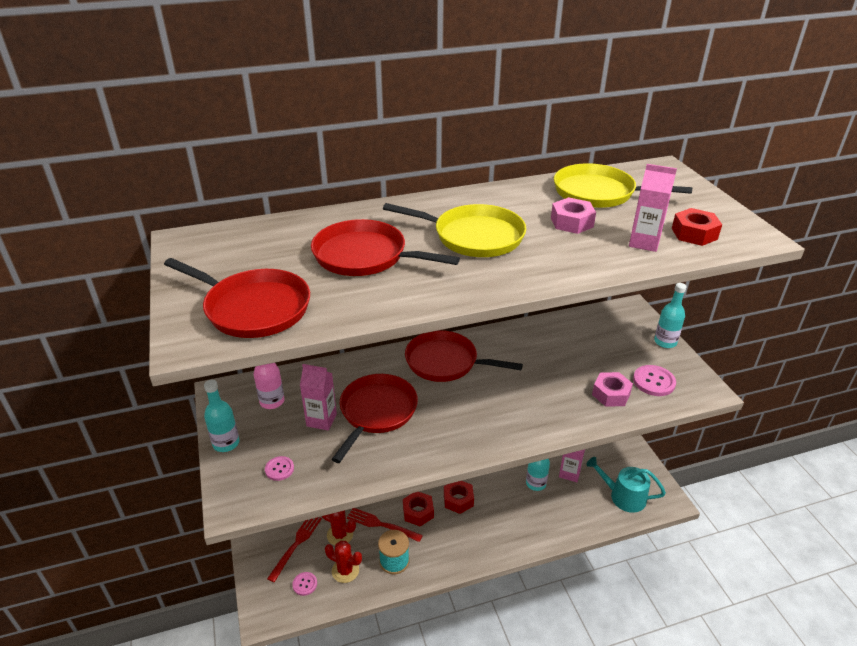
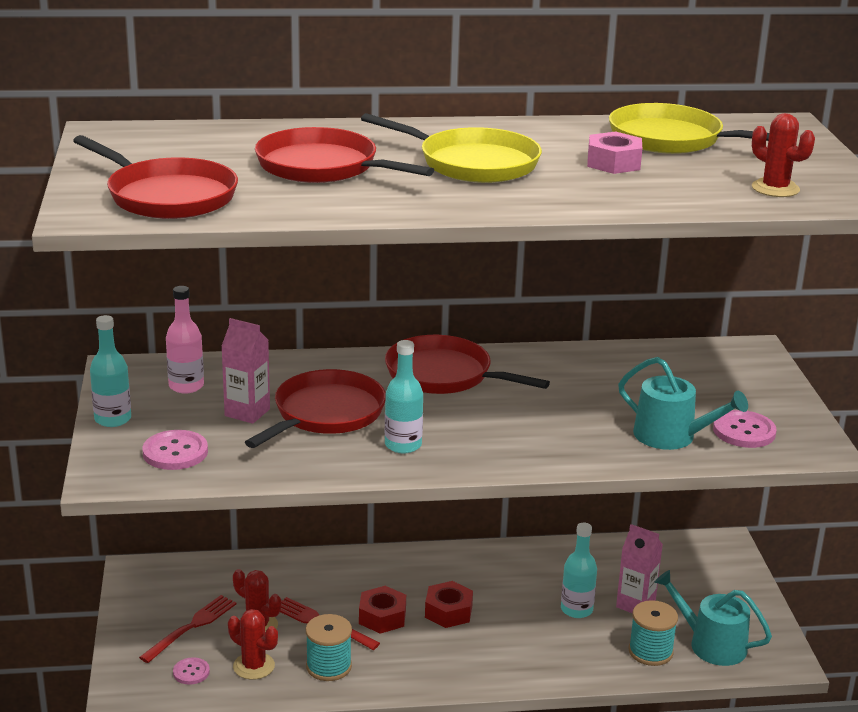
camera: 10 degrees right, 10 degrees down
pink button [265,456,294,481] -> pink button [142,430,208,470], size x1.64
pink nut [592,372,633,407] -> turquoise watering can [618,357,748,450]
pink carton [629,164,677,252] -> none
turquoise bottle [654,283,686,348] -> turquoise bottle moved to [385,340,423,453]
red nut [672,208,722,246] -> red cactus [752,113,815,197]
none -> turquoise spool [629,600,678,666]

